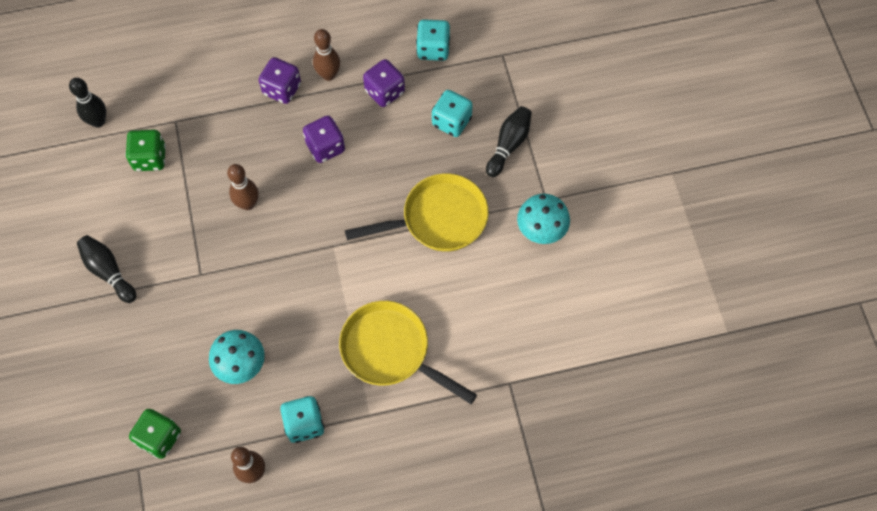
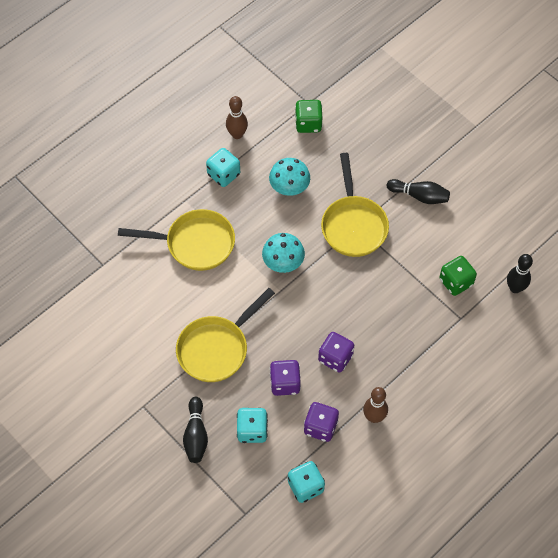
camera: 150 degrees right, 5 degrees down
brown bowling pin [227,164,258,210] -> none
purple dice [259,57,301,104] -> purple dice moved to [270,360,301,396]
turquoise mushroom [517,194,570,244] -> turquoise mushroom moved to [262,233,305,273]
none -> yellow pan [321,153,389,257]

